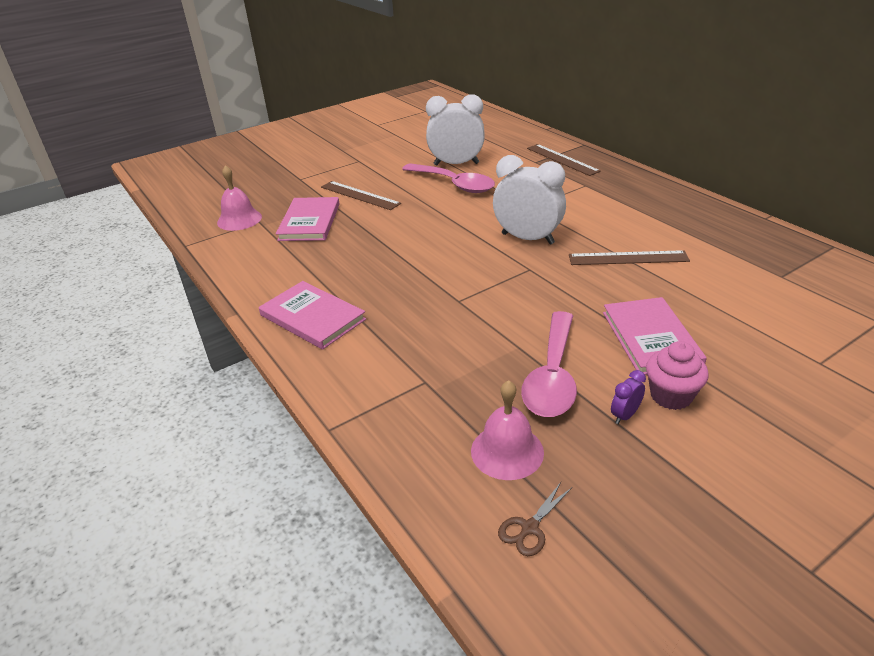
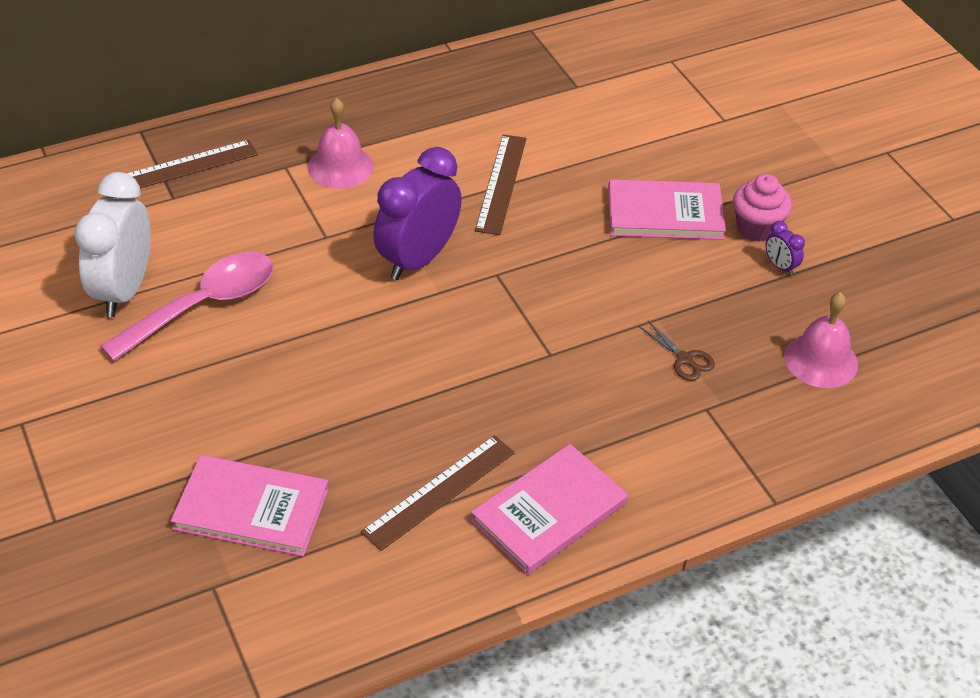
camera: 85 degrees left, 10 degrees up
pink bell [217,165,262,231] -> pink bell moved to [308,98,373,189]
brown ruler [321,181,401,210] -> brown ruler moved to [361,435,515,551]
white clock [493,155,566,244] -> purple clock [374,147,462,280]
brown scissors [498,482,572,556] -> brown scissors moved to [639,320,715,381]
pink spoon [521,311,577,417] -> none

